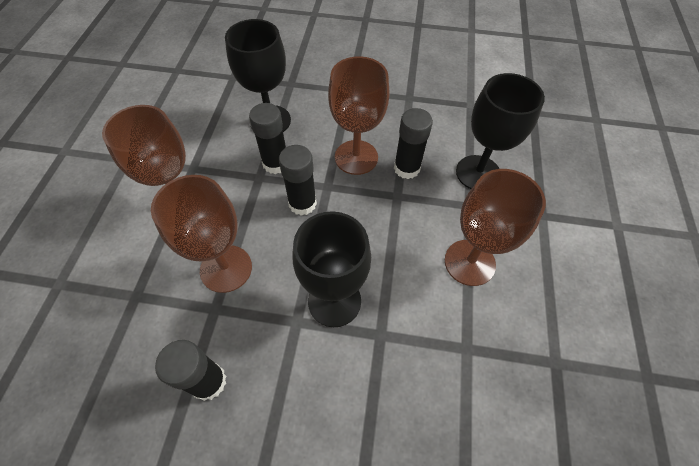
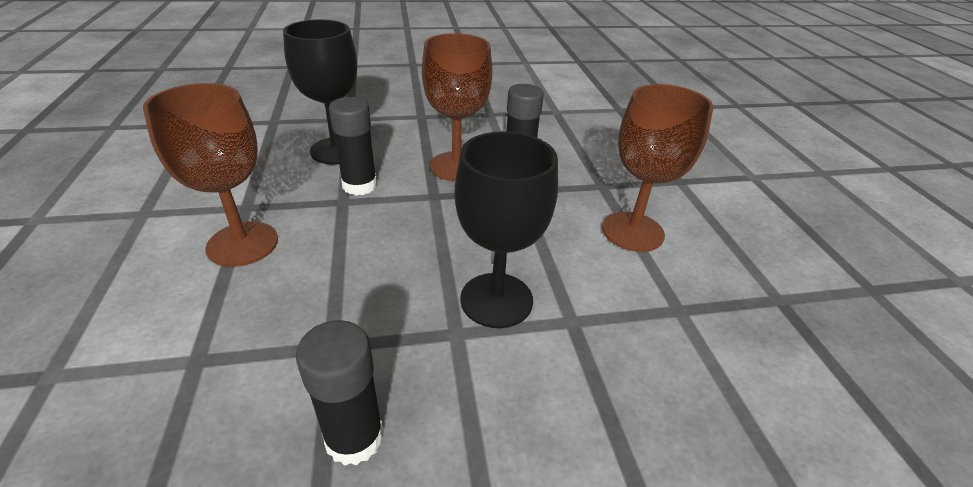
camera: 20 degrees left, 20 degrees down
brown goblet [151,175,252,293] -> none
black glue stick [279,145,317,216] -> none
black goblet [456,73,545,189] -> none

